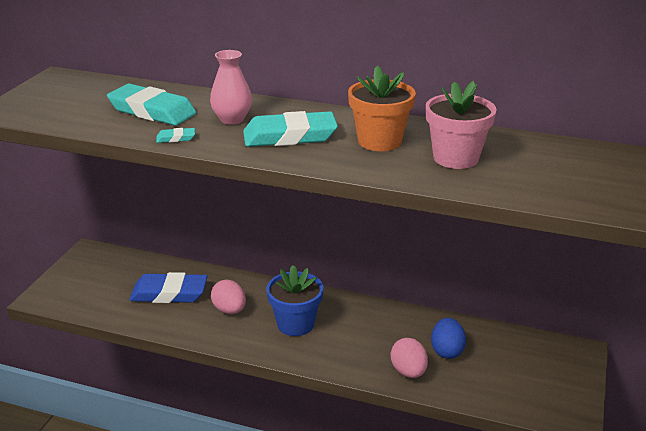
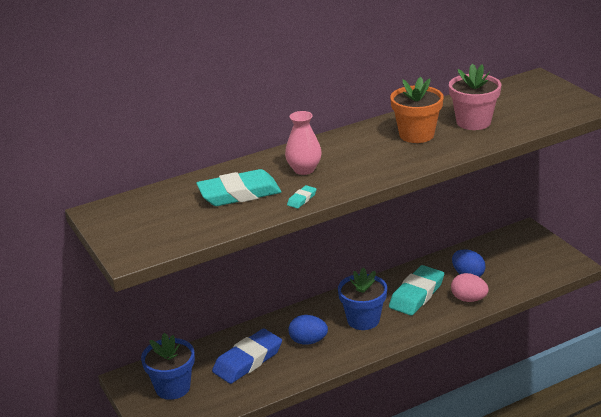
camera: 45 degrees left, 0 degrees up
pink egg [211,280,246,314] -> blue egg [289,315,328,345]
turquoise eraser [243,111,338,147] -> turquoise eraser moved to [389,265,444,316]
none -> blue flower pot [141,333,195,400]

